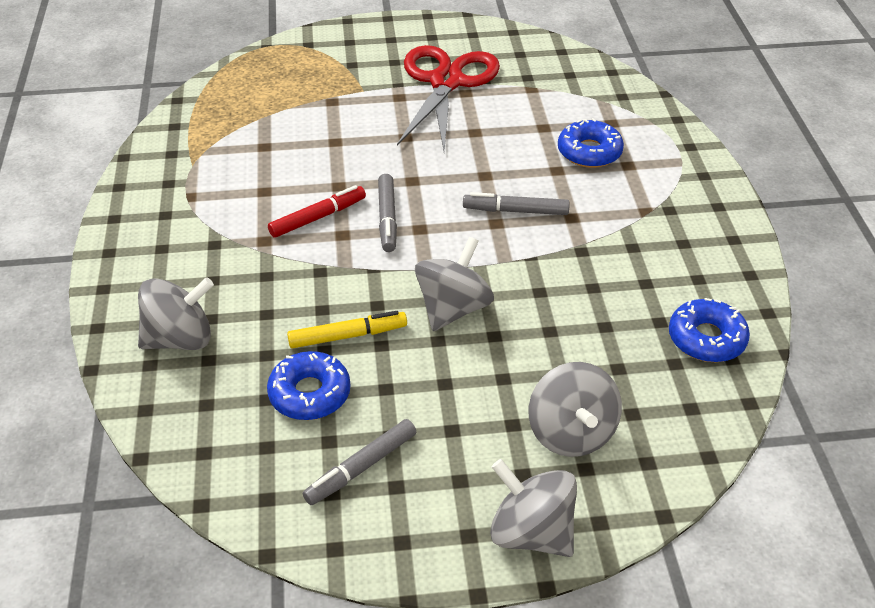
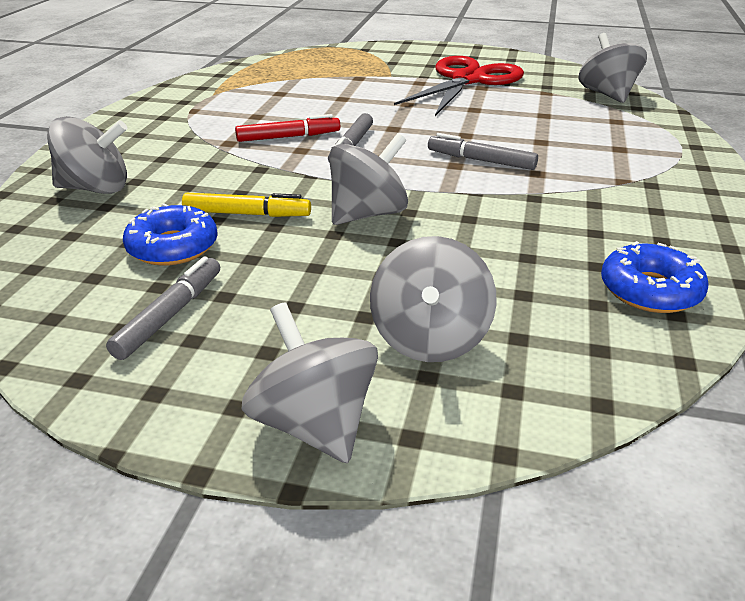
camera: 20 degrees right, 10 degrees down
grey marker [303,419,416,505] -> grey marker turned 135 degrees clockwise [106,256,220,360]
blue donut [558,118,624,168] -> none
none -> grey spinning top [578,33,647,103]

